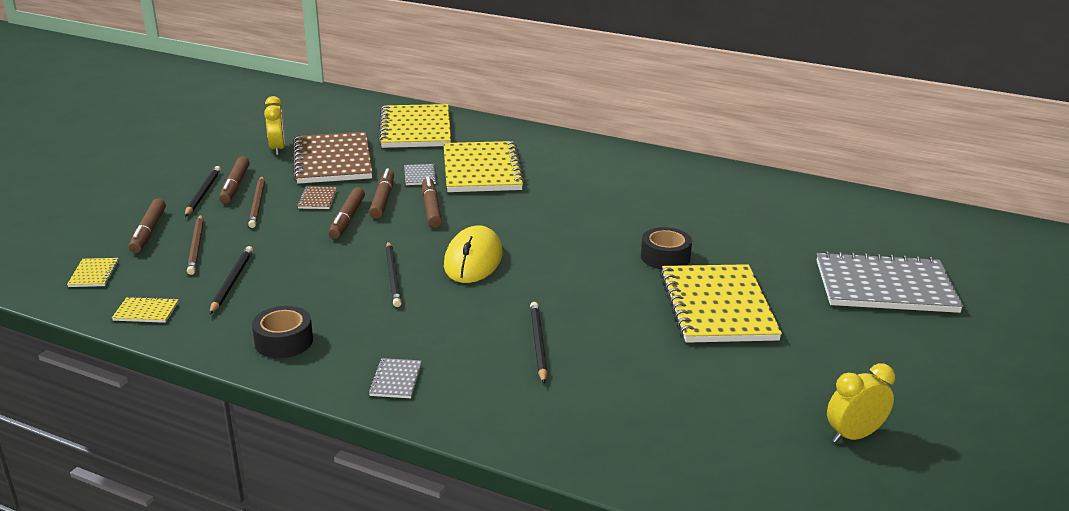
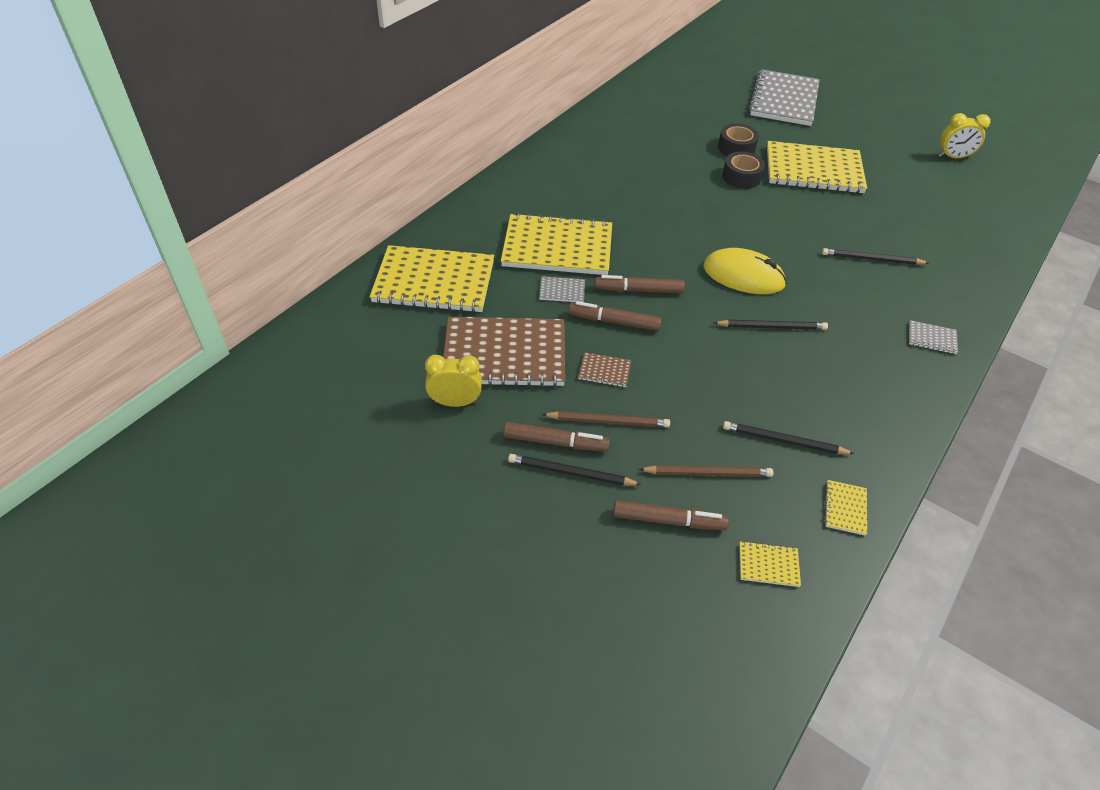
camera: 80 degrees left, 20 degrees up
black tape [252,306,313,358] -> black tape moved to [718,124,759,156]
brown marker [329,187,365,239] -> none
yellow clock [827,363,895,443] -> yellow clock turned 75 degrees counterclockwise [939,113,991,158]

